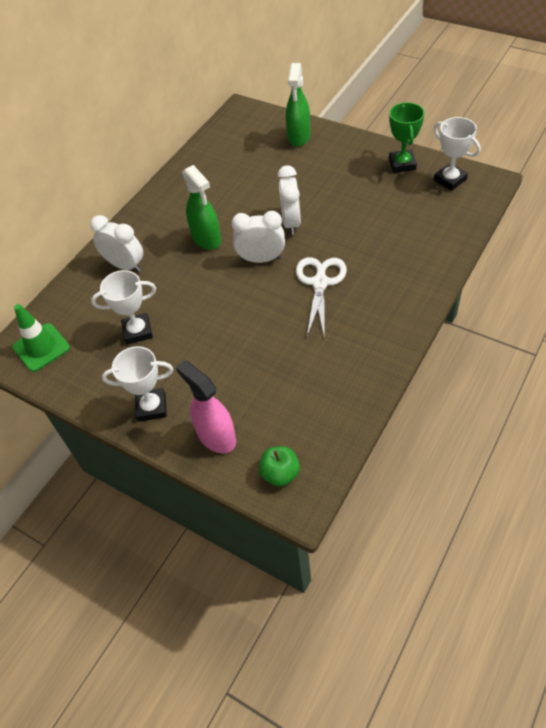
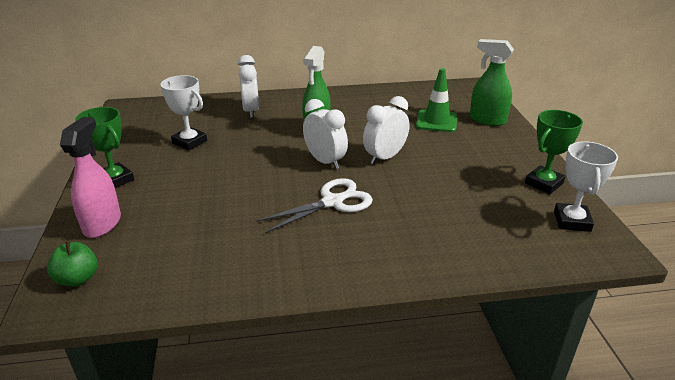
camera: 45 degrees right, 20 degrees down
green traffic cone [12,304,70,372] -> green traffic cone moved to [416,68,457,132]
white trophy [102,346,173,422] -> green trophy [75,107,134,188]
green spray bottle [286,63,310,147] -> green spray bottle turned 60 degrees clockwise [470,39,514,126]

